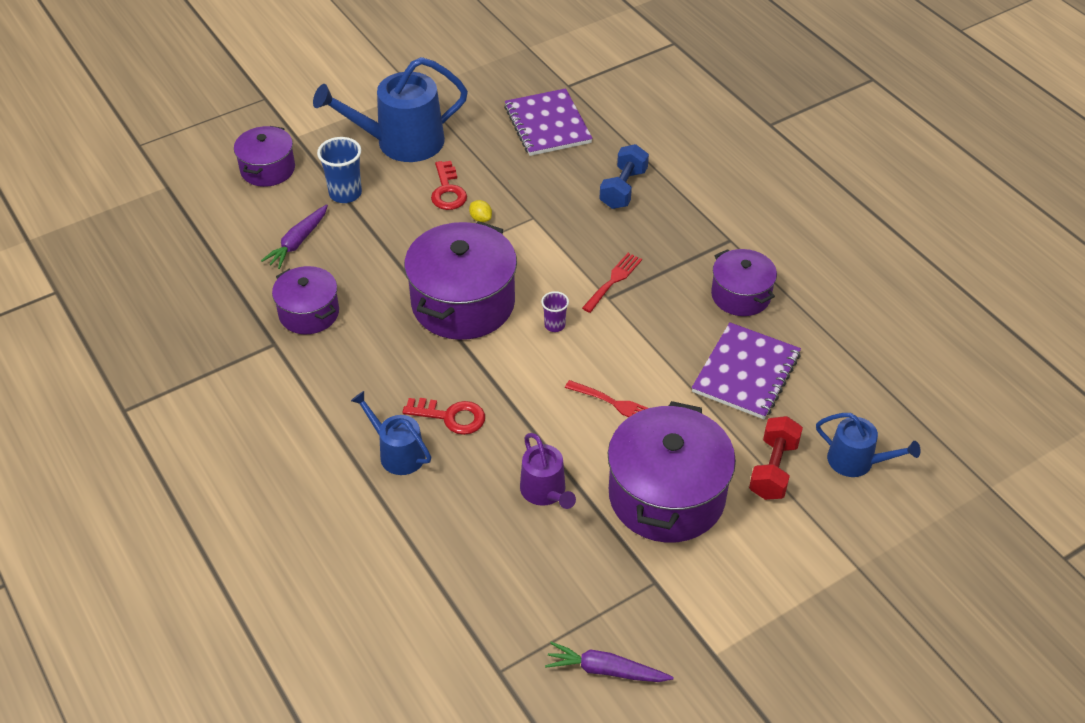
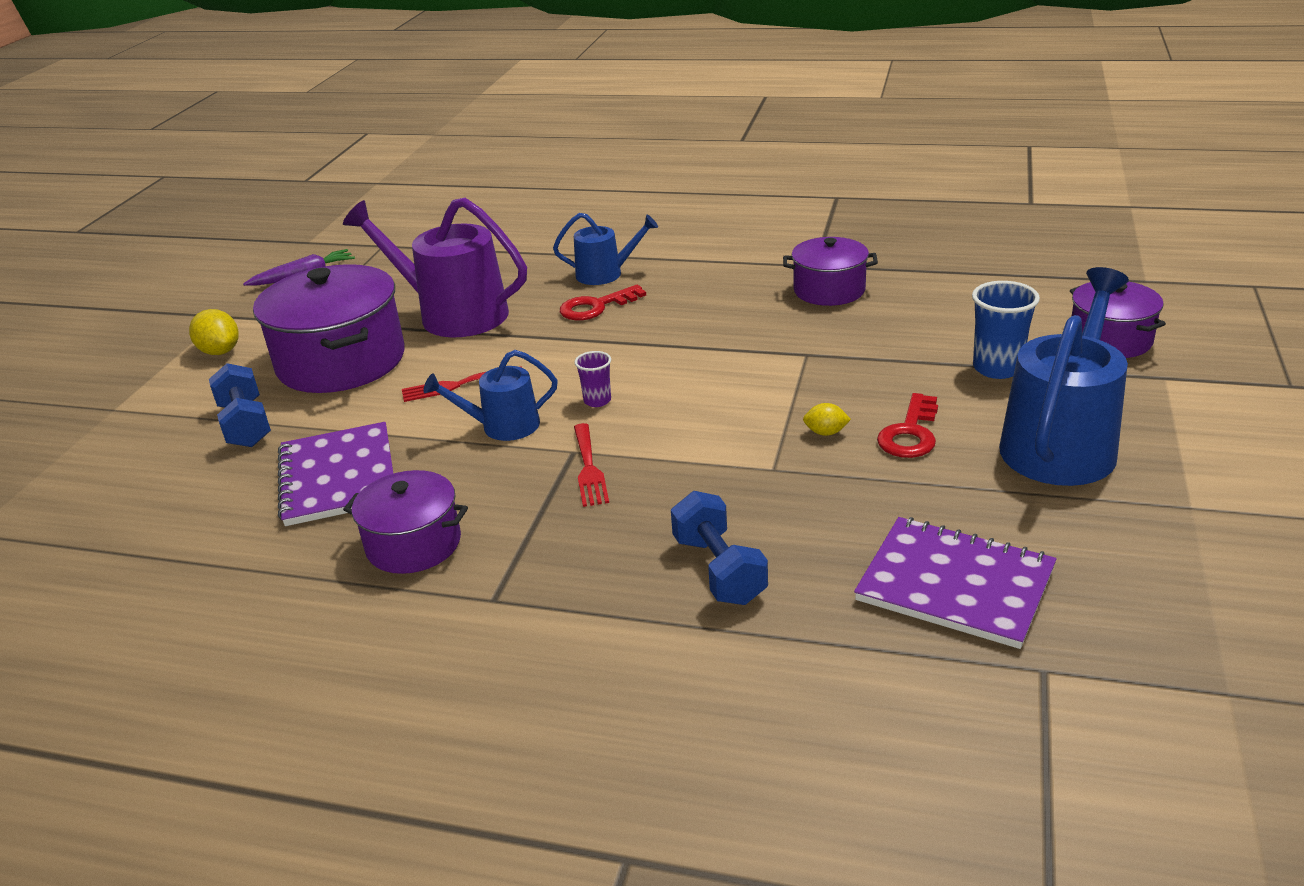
camera: 140 degrees right, 15 degrees down
purple carrot [261,204,328,269] -> none
purple pot [404,221,517,340] -> none
red key [431,161,467,210] -> red key turned 105 degrees counterclockwise [877,393,938,458]
purple watering can [520,433,576,509] -> purple watering can [343,198,527,337], size x1.81
red dumbbell [749,416,803,500] -> blue dumbbell [209,363,271,447]
blue watering can [816,413,921,477] -> blue watering can moved to [423,350,558,441]
none -> yellow lemon [189,309,239,355]

